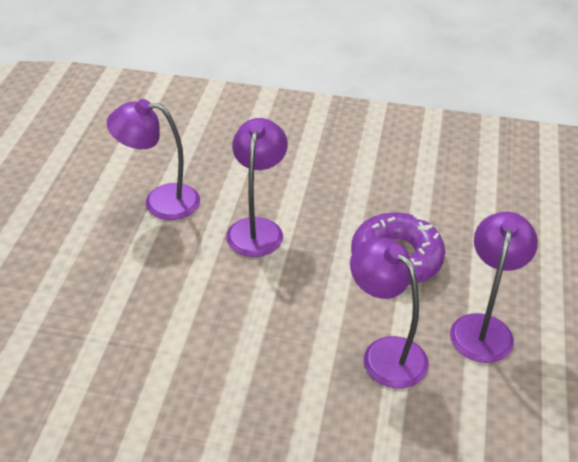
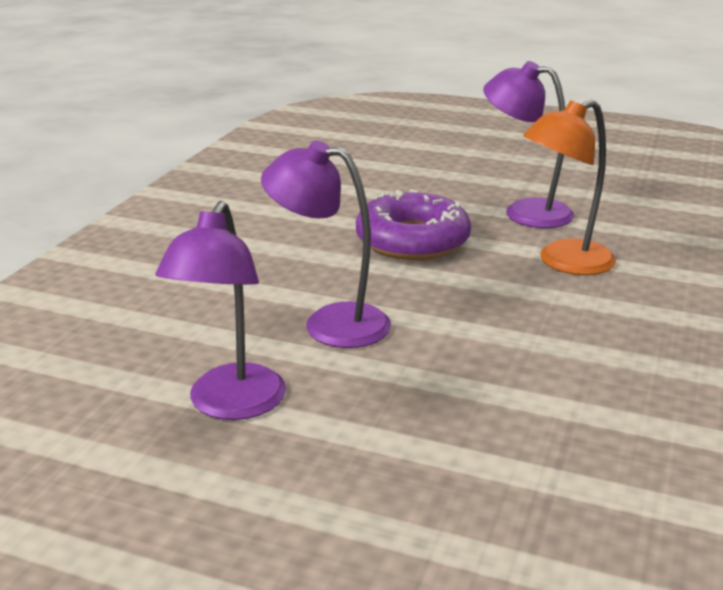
camera: 80 degrees left, 15 degrees down
purple lamp [350,238,429,388] -> orange lamp [523,100,616,275]

